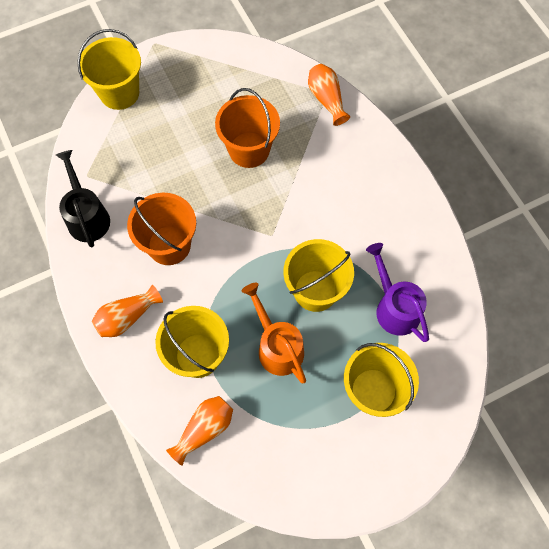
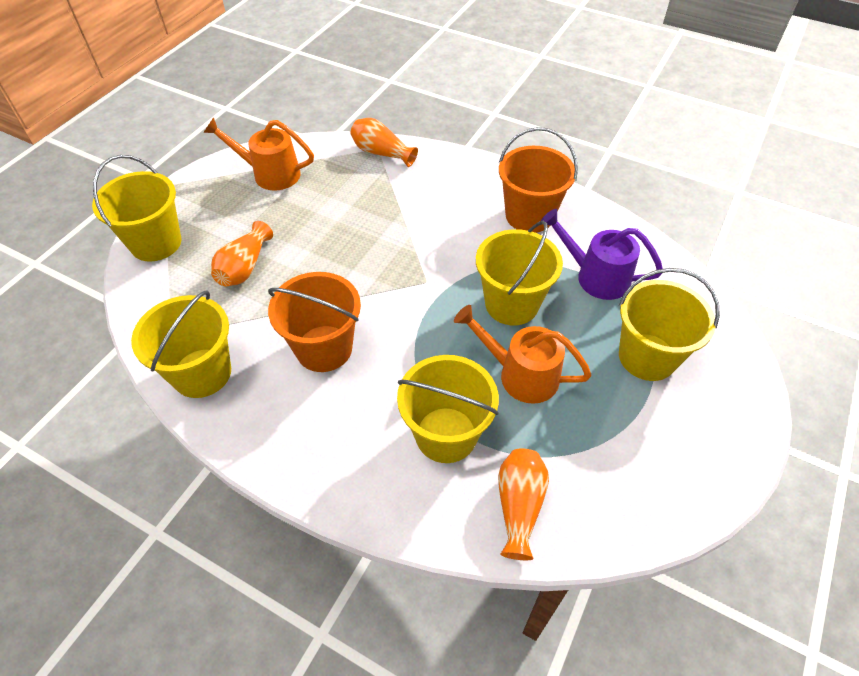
camera: 35 degrees left, 15 degrees down
black watering can [56,150,110,247] -> yellow bucket [131,291,231,398]
orange vase [92,285,163,337] -> orange vase moved to [211,221,273,287]
orange bucket [215,88,280,168] -> orange bucket moved to [499,127,578,233]
none -> orange watering can [203,117,314,191]

